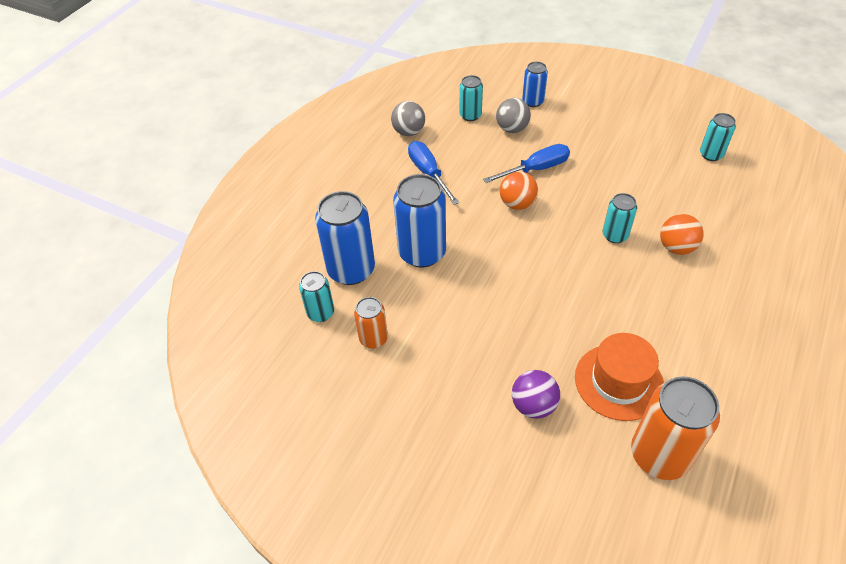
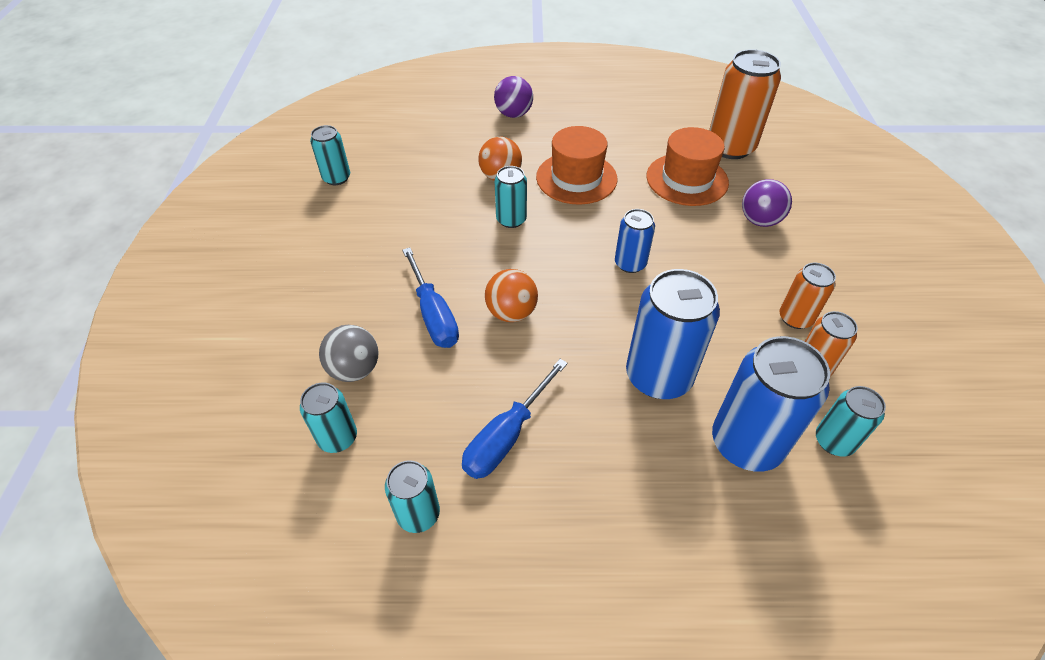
camera: 120 degrees left, 0 degrees up
grey ball [391,101,425,136] -> turquoise can [385,460,440,533]
blue screwdriver [483,144,570,183] -> blue screwdriver turned 150 degrees counterclockwise [402,248,459,348]
blue can [522,62,548,107] -> blue can moved to [615,209,655,273]
none -> purple ball [494,76,533,118]
none -> orange hat [536,126,618,205]
none -> orange can [779,262,836,329]

